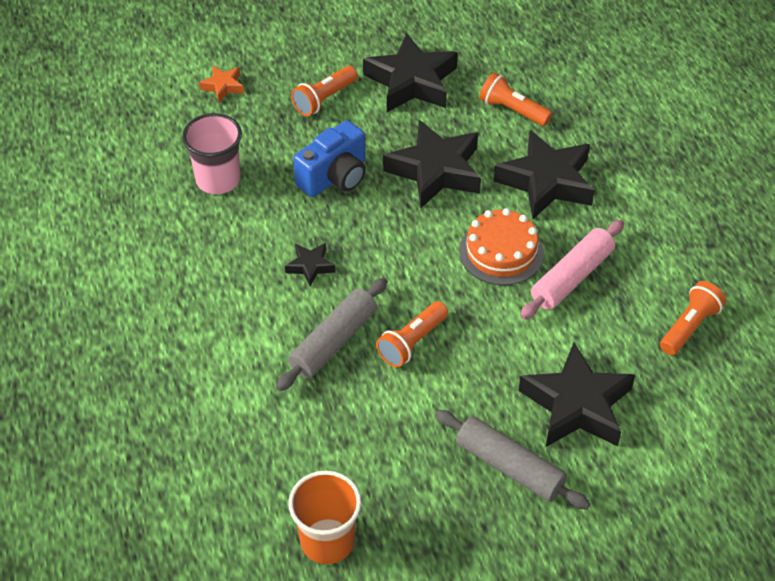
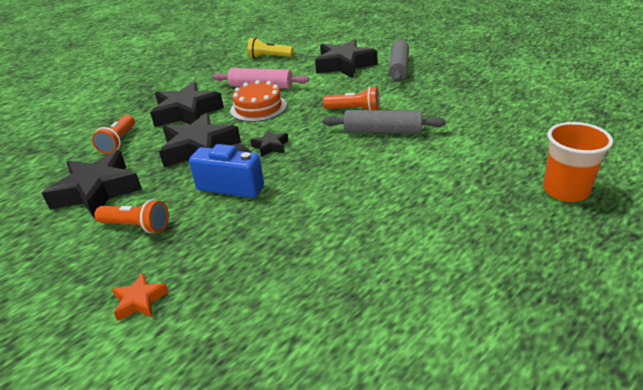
camera: 115 degrees left, 15 degrees down
pink cup [182,113,242,194] -> none
black star [285,243,335,287] -> black star moved to [251,130,289,157]
orange cup [288,471,361,564] -> orange cup moved to [543,122,613,202]
orange flashlight [660,281,726,355] -> yellow flashlight [247,38,293,58]

